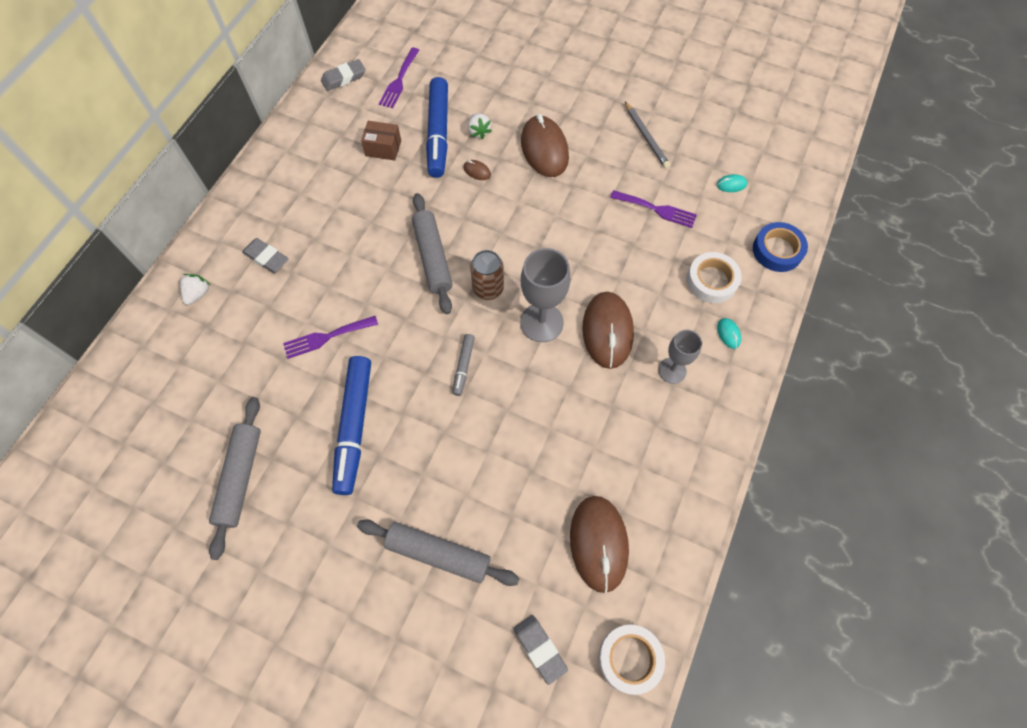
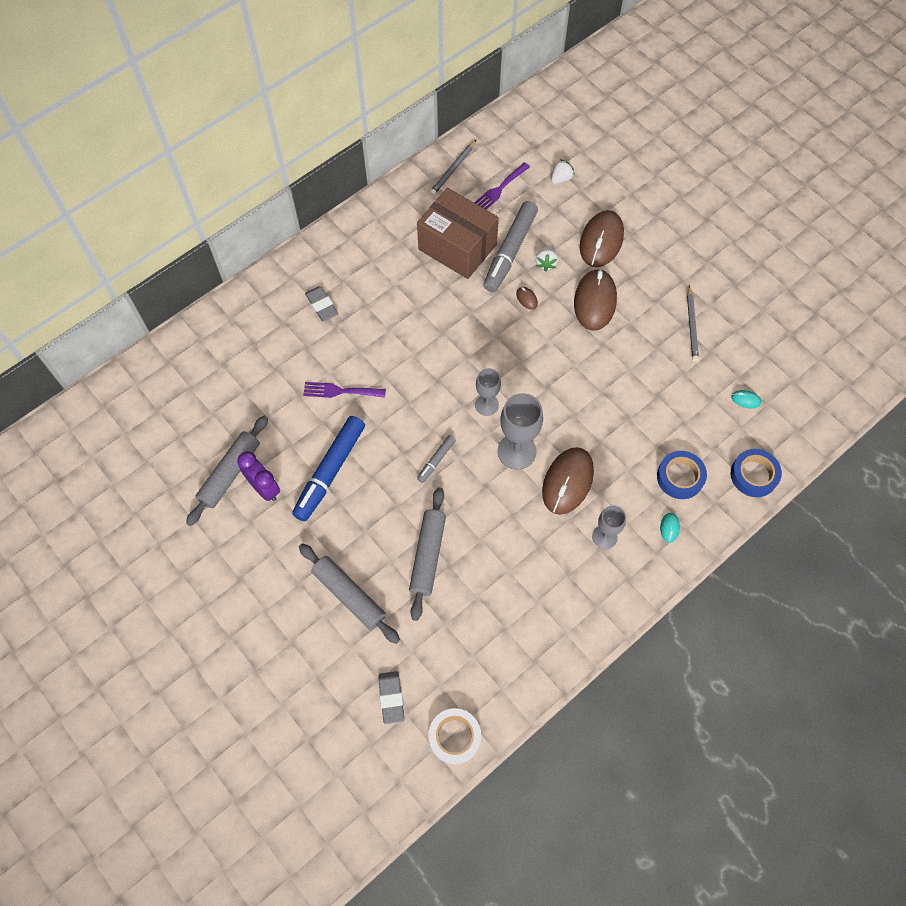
camera: 25 degrees right, 0 degrees up
white strawberry [180,274,210,305] -> white strawberry moved to [551,159,575,184]
grey eraser [321,59,365,91] -> grey pencil [430,140,476,195]
brown box [361,121,401,161] -> brown box [417,188,499,279], size x2.17
grey rolling pin [412,193,453,314] -> grey rolling pin moved to [409,487,446,621]
blue marker [426,77,448,178] -> grey marker [483,201,538,292]
brown can [470,250,504,300] -> grey goblet [475,368,501,416]
brown mouse [570,496,629,593] -> brown mouse moved to [580,210,624,267]
purple fork [610,190,697,228] -> none
white tape [687,252,742,303] -> blue tape [657,451,707,499]
none -> purple clock [237,451,280,501]

